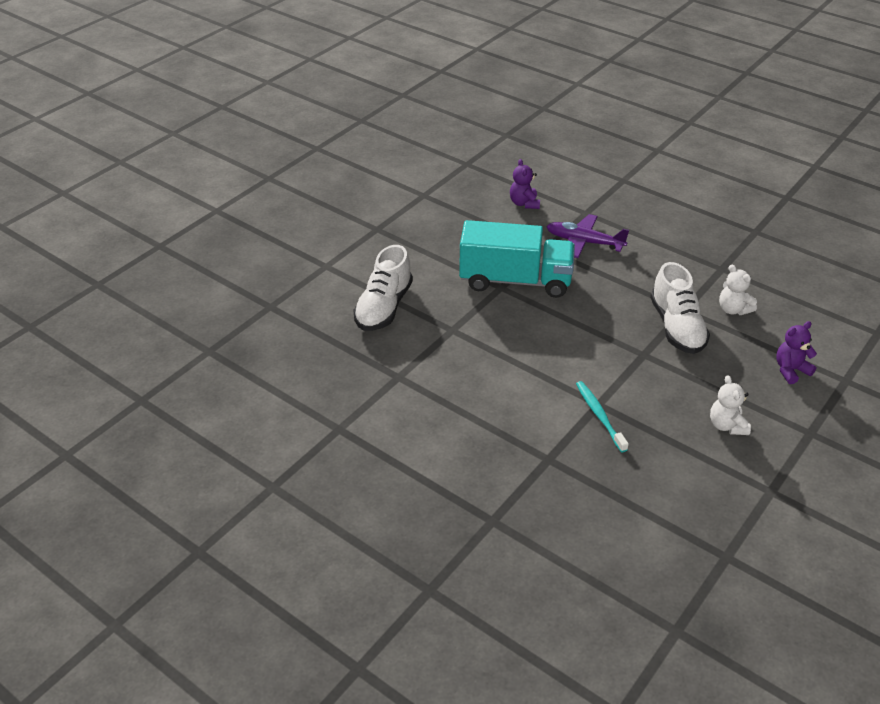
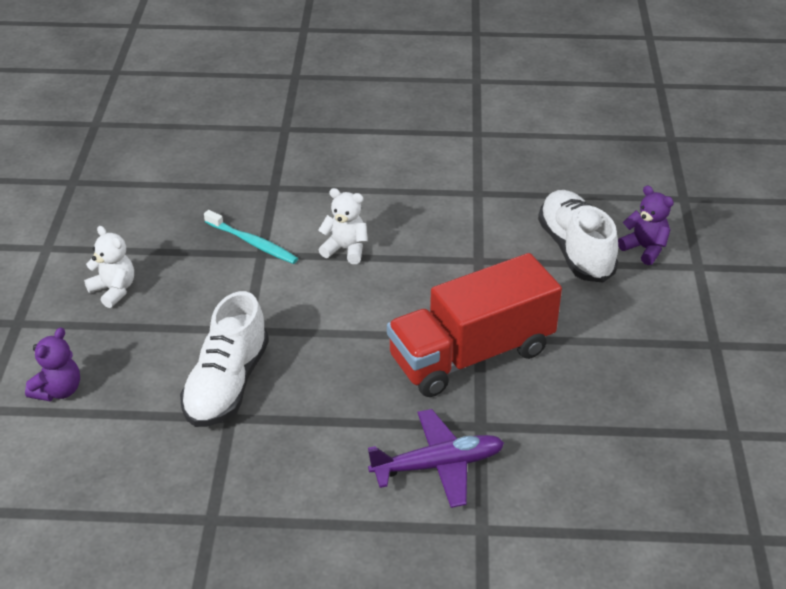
camera: 145 degrees right, 0 degrees up
turquoise truck [459,220,575,298] -> red truck [387,253,562,397]
purple teddy bear [510,159,540,209] -> purple teddy bear moved to [618,185,674,265]
white shoe [650,262,710,354] -> white shoe turned 120 degrees counterclockwise [180,291,269,427]
white teddy bear [719,264,757,315] -> white teddy bear moved to [318,188,368,264]

